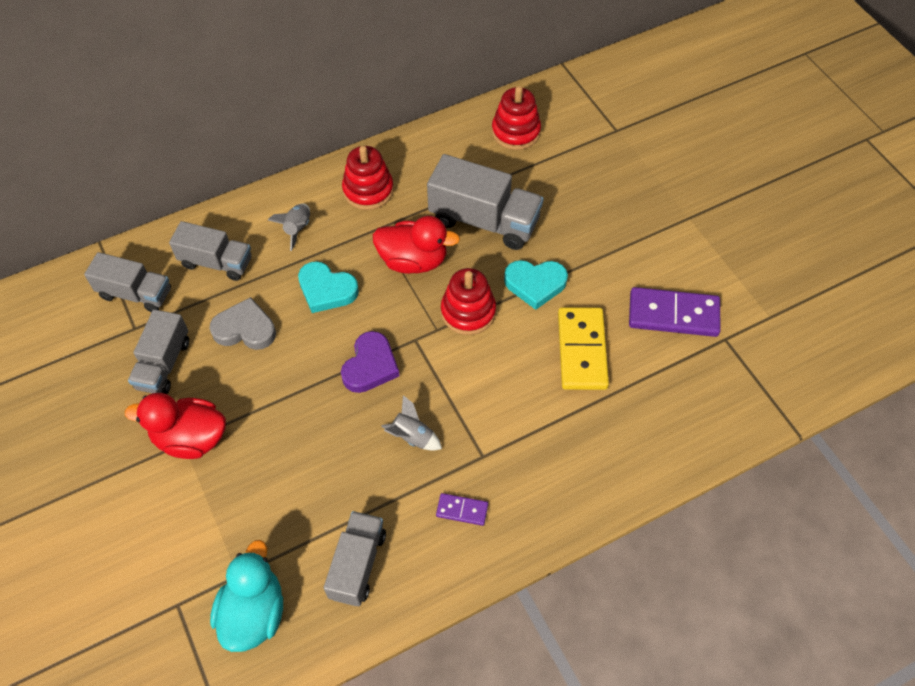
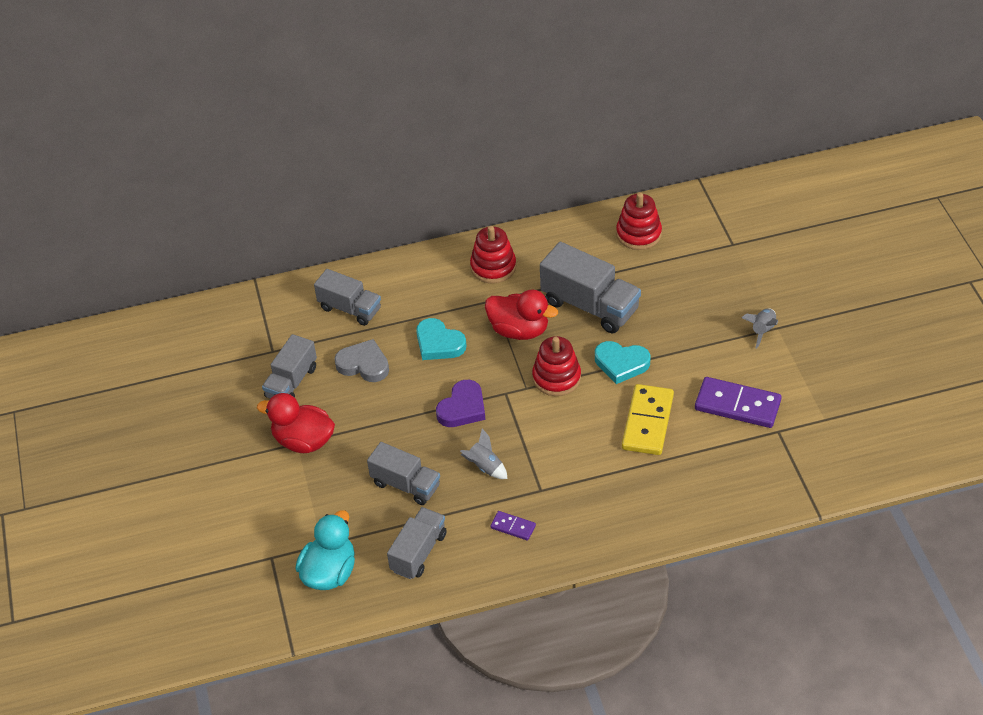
camera: 15 degrees right, 10 degrees down
grey truck [84,252,171,312] -> grey truck moved to [367,442,440,505]
grey rocket [268,203,310,251] -> grey rocket moved to [742,308,778,349]

